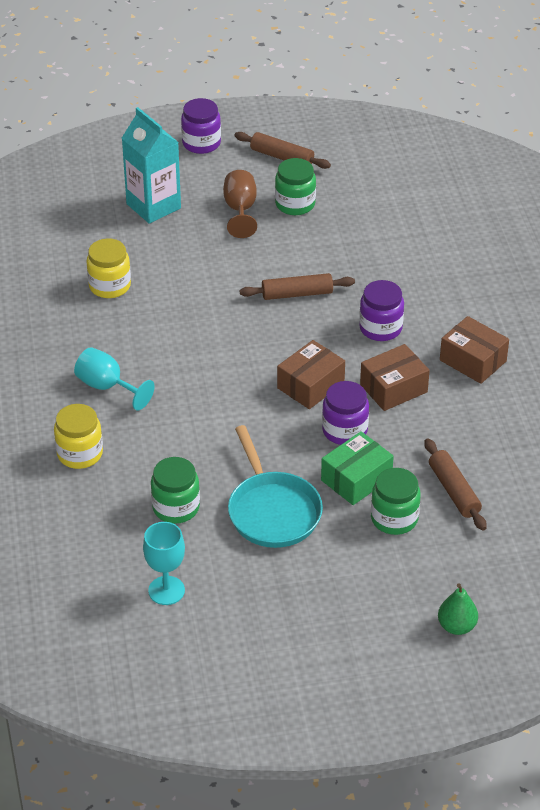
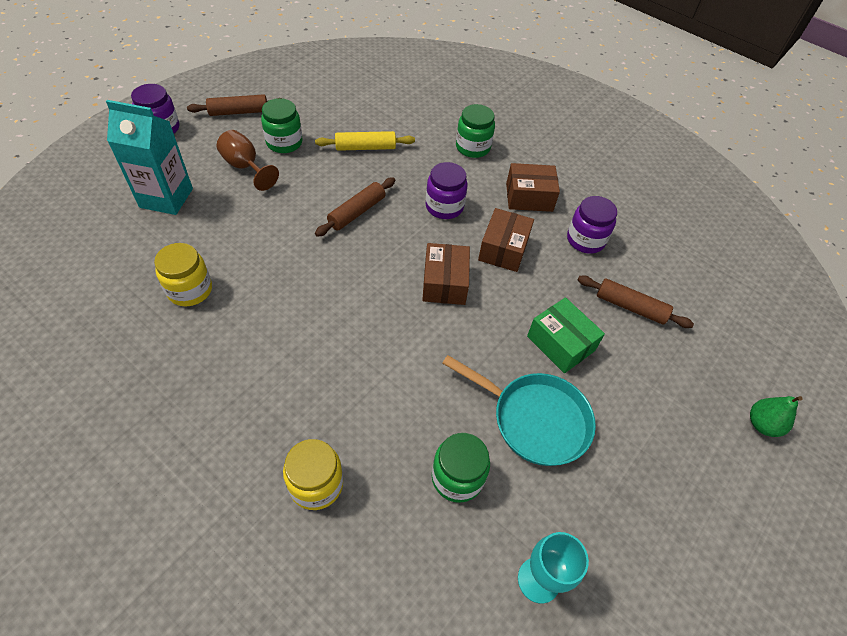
camera: 45 degrees left, 10 degrees up
turquoise goblet [74,347,155,410] -> none
green box [321,431,394,505] -> green box turned 45 degrees counterclockwise [527,297,605,373]
purple jar [322,381,369,445] -> purple jar moved to [567,196,617,254]
green jar [371,468,421,535] -> green jar moved to [456,104,495,158]
none -> yellow rolling pin [315,131,415,151]

